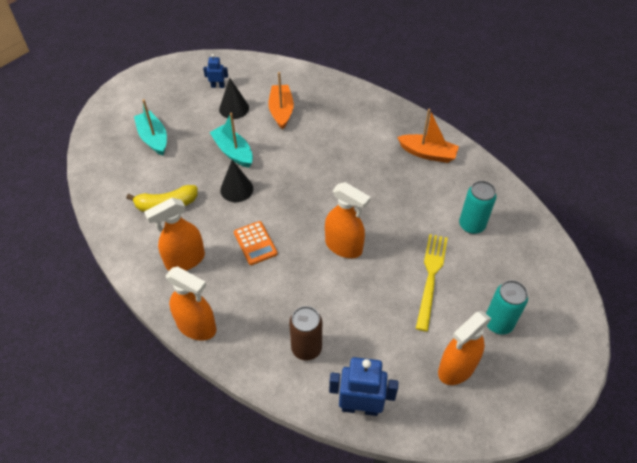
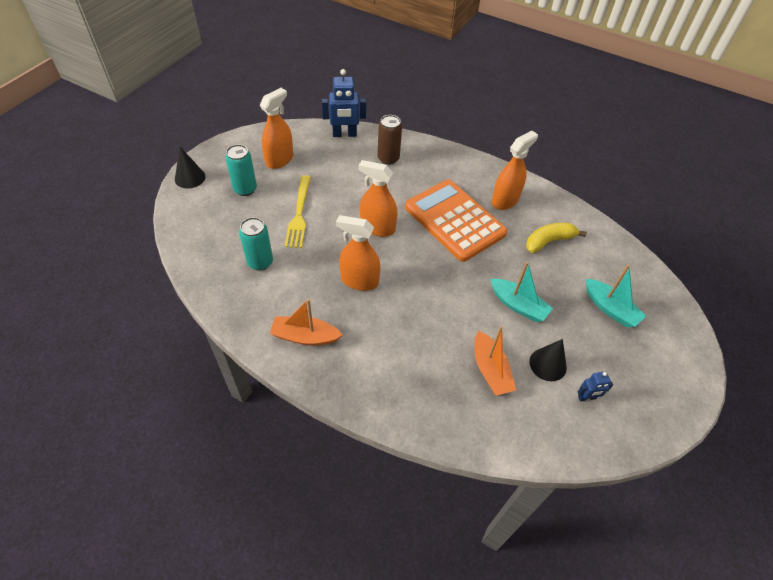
camera: 165 degrees right, 0 degrees up
orange spray bottle [166,267,217,341] -> orange spray bottle moved to [336,215,380,291]
black cone [220,160,253,202] -> black cone moved to [175,147,206,188]
orange calculator [234,221,278,265] -> orange calculator [405,180,508,262], size x2.29

